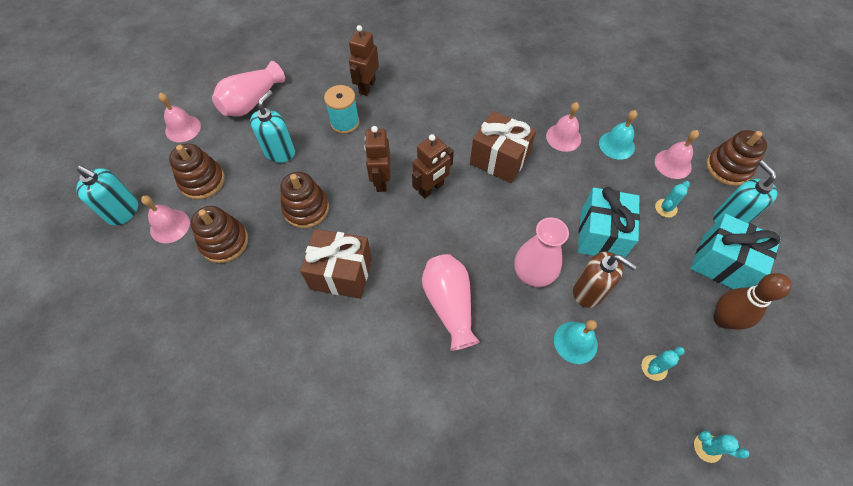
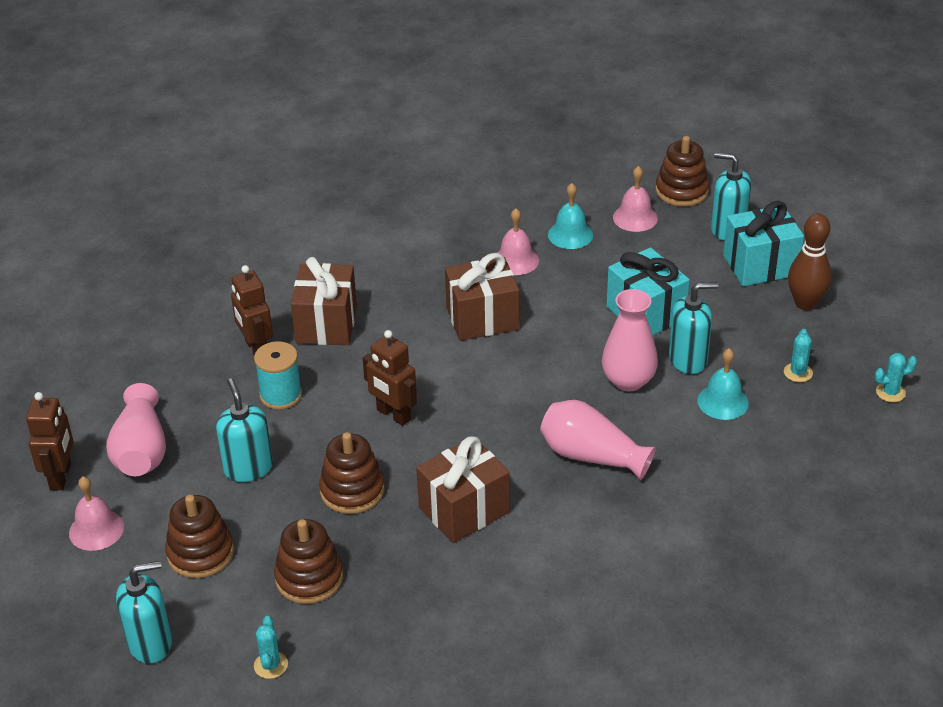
camera: 45 degrees left, 20 degrees down
pink bell [141,195,190,243] -> none
brown robot [412,134,454,199] -> brown robot moved to [26,392,74,490]
brown soap dispenser [573,251,637,308] -> turquoise soap dispenser [669,282,718,374]
turquoise cactus [655,181,690,218] -> turquoise cactus moved to [254,616,288,679]
none -> brown gift [291,257,357,345]

